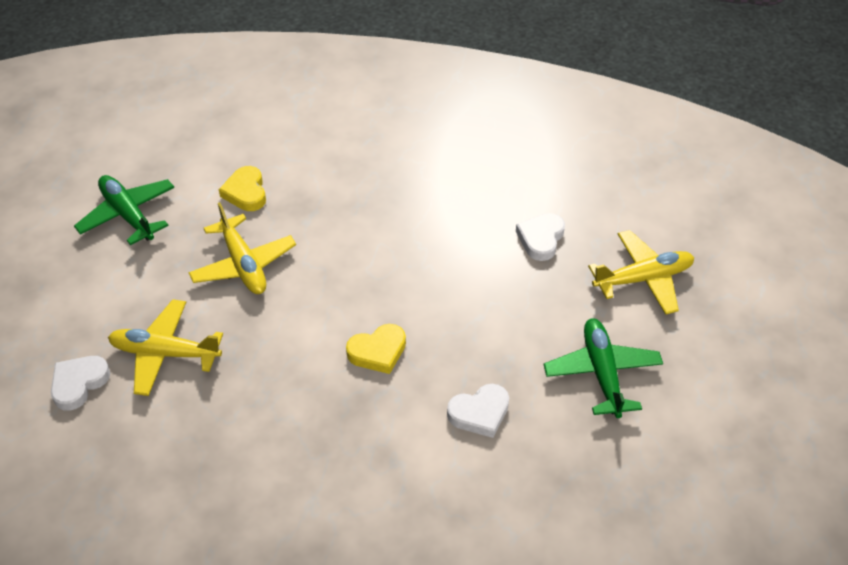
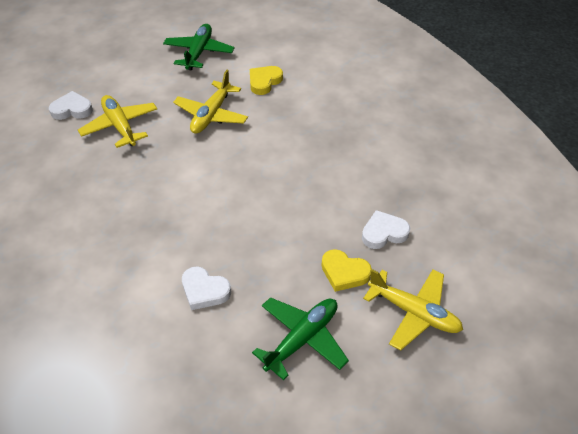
camera: 50 degrees right, 0 degrees up
yellow heart [346,324,406,374] -> yellow heart moved to [322,249,372,292]

